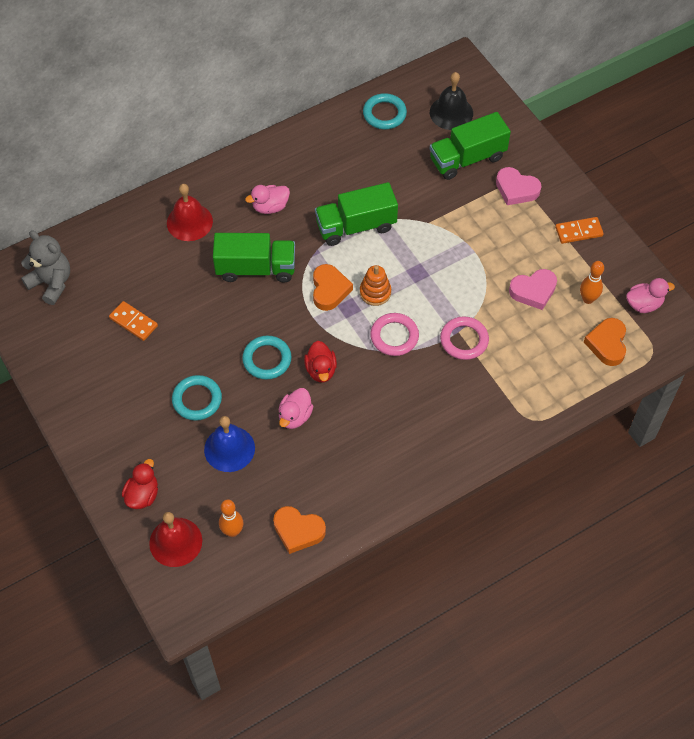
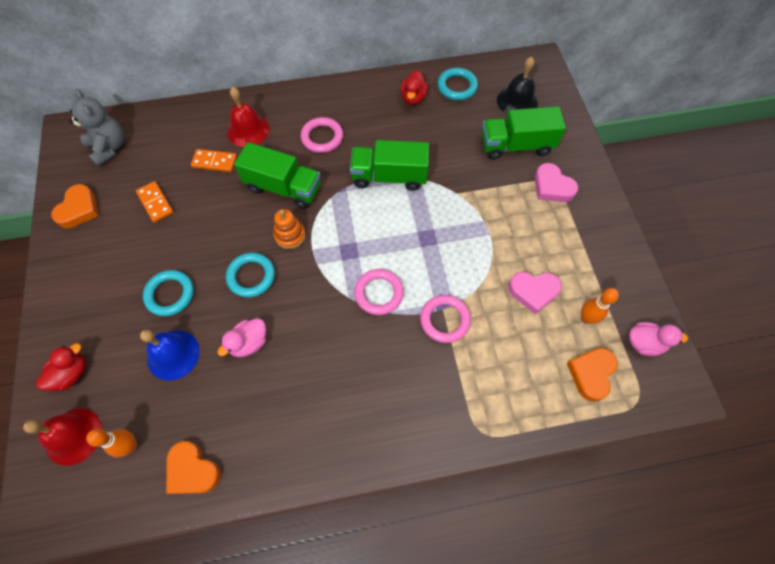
camera: 20 degrees right, 5 degrees up
pink duck [245,185,290,214] -> pink ring [301,117,343,153]
red duck [304,341,337,383] -> red duck moved to [401,70,428,105]
orange heart [313,264,353,311] -> orange heart moved to [51,184,99,228]
orange stacking toy [360,265,391,306] -> orange stacking toy moved to [273,209,306,249]
orange domino [555,217,604,244] -> orange domino moved to [191,149,237,172]

